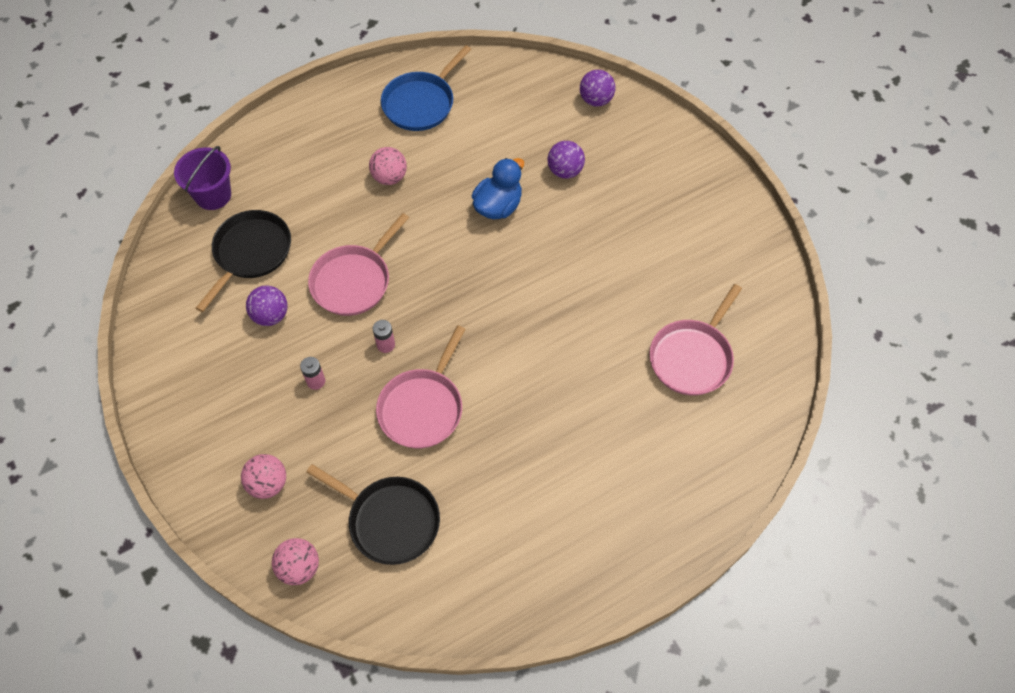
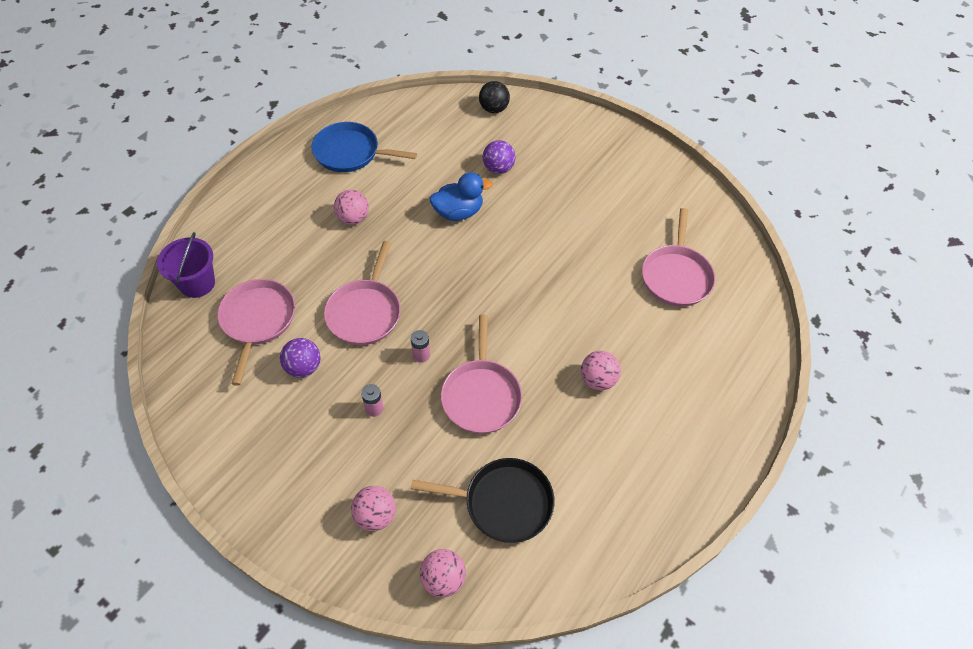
camera: 25 degrees left, 5 degrees down
black pan [196,210,291,312] -> pink pan [217,279,295,386]
blue pan [381,45,471,131] -> blue pan turned 90 degrees clockwise [312,122,417,172]
blue duck [472,158,524,219] -> blue duck turned 60 degrees clockwise [430,173,492,221]
purple ball [580,70,615,106] -> black ball [479,81,510,113]
none -> pink ball [581,351,621,390]

